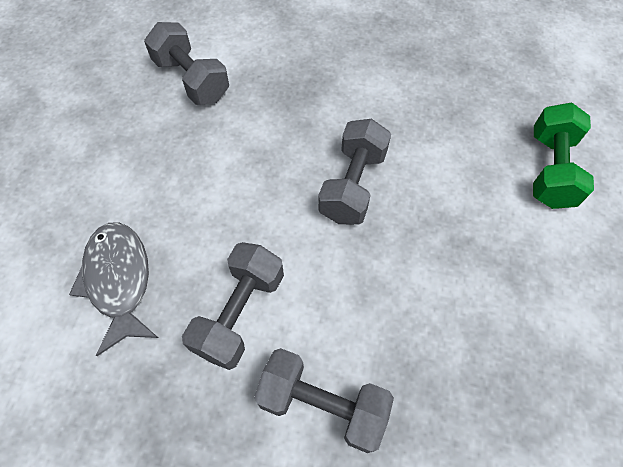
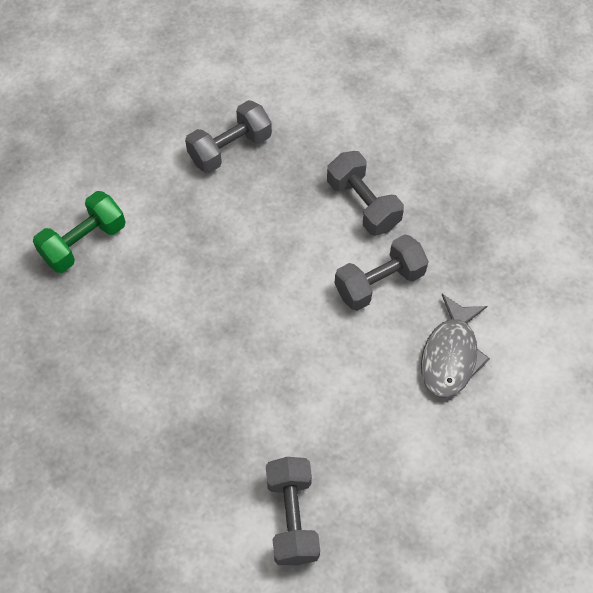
camera: 145 degrees left, 0 degrees up
grey dumbbell [318,119,391,225] -> grey dumbbell moved to [185,100,272,173]

